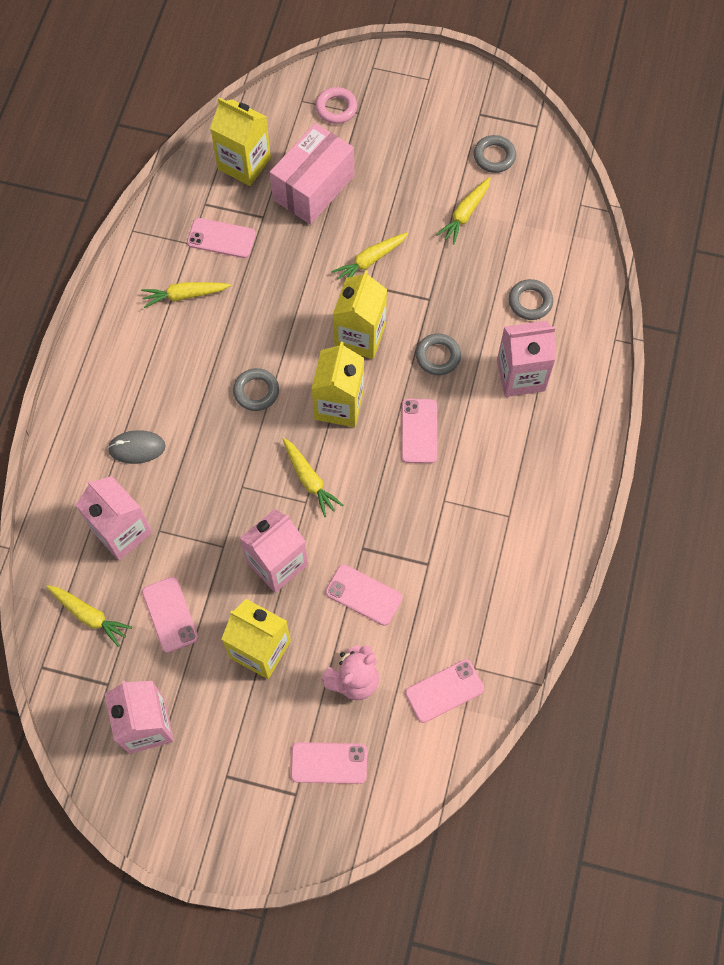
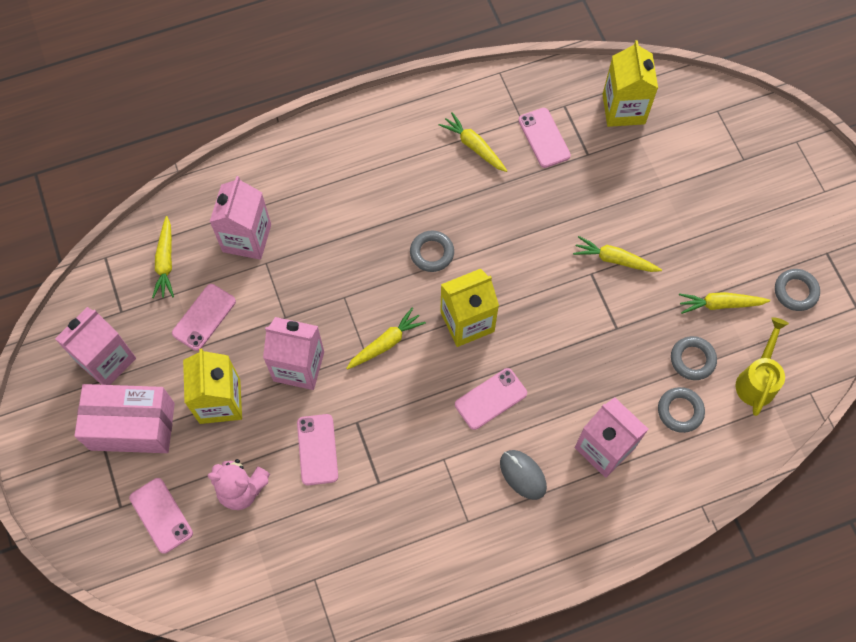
camera: 55 degrees right, 0 degrees up
grey mouse [108,430,166,464] -> grey mouse moved to [500,450,547,500]
pink box [270,123,354,224] -> pink box moved to [74,384,175,453]
yellow carrot [283,438,343,517] -> yellow carrot turned 150 degrees counterclockwise [346,307,426,370]
pink ring [315,87,357,124] -> none
yellow carton [333,270,387,359] -> none
pink phone [405,659,484,723] -> none
grey ring [416,333,461,375] -> grey ring moved to [671,336,717,380]
none -> yellow watering can [736,317,789,416]

